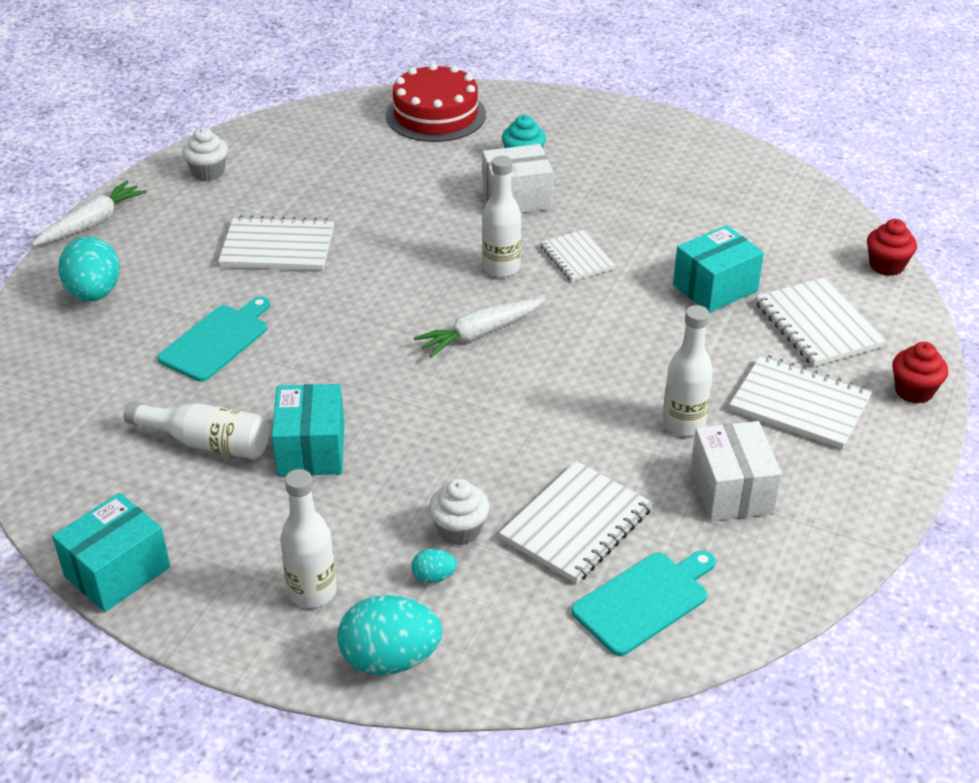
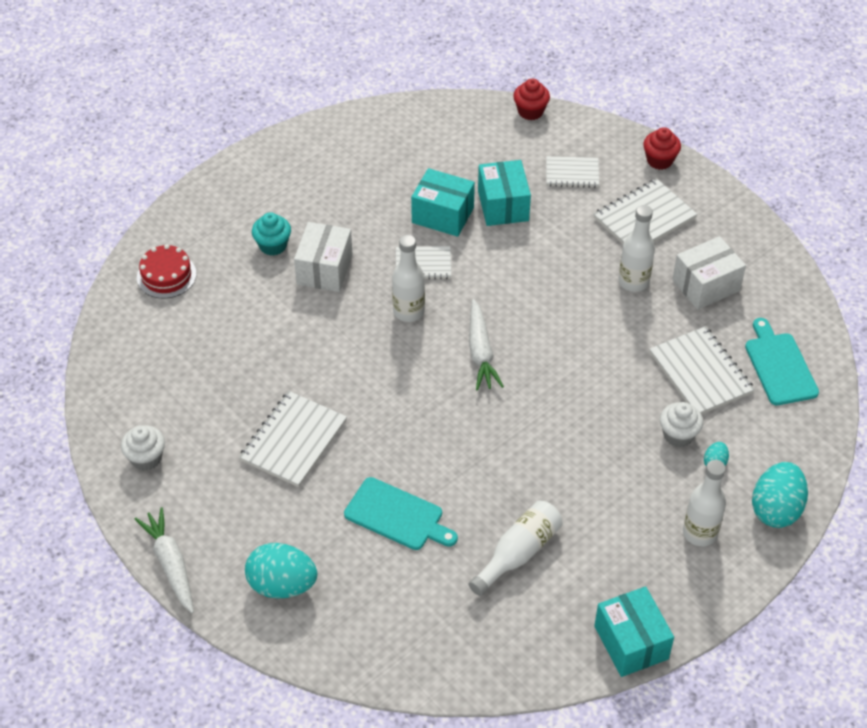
camera: 65 degrees left, 10 degrees up
turquoise cutting board [157,296,270,382] -> turquoise cutting board turned 150 degrees clockwise [344,477,458,550]
turquoise box [272,384,344,476] -> turquoise box moved to [411,168,475,237]
red cake [386,63,486,142] -> red cake [137,244,197,299], size x0.63
white box [690,421,782,521] -> white box turned 45 degrees counterclockwise [672,236,746,310]
white notebook [755,278,886,367] -> white notebook [546,156,599,188], size x0.64

